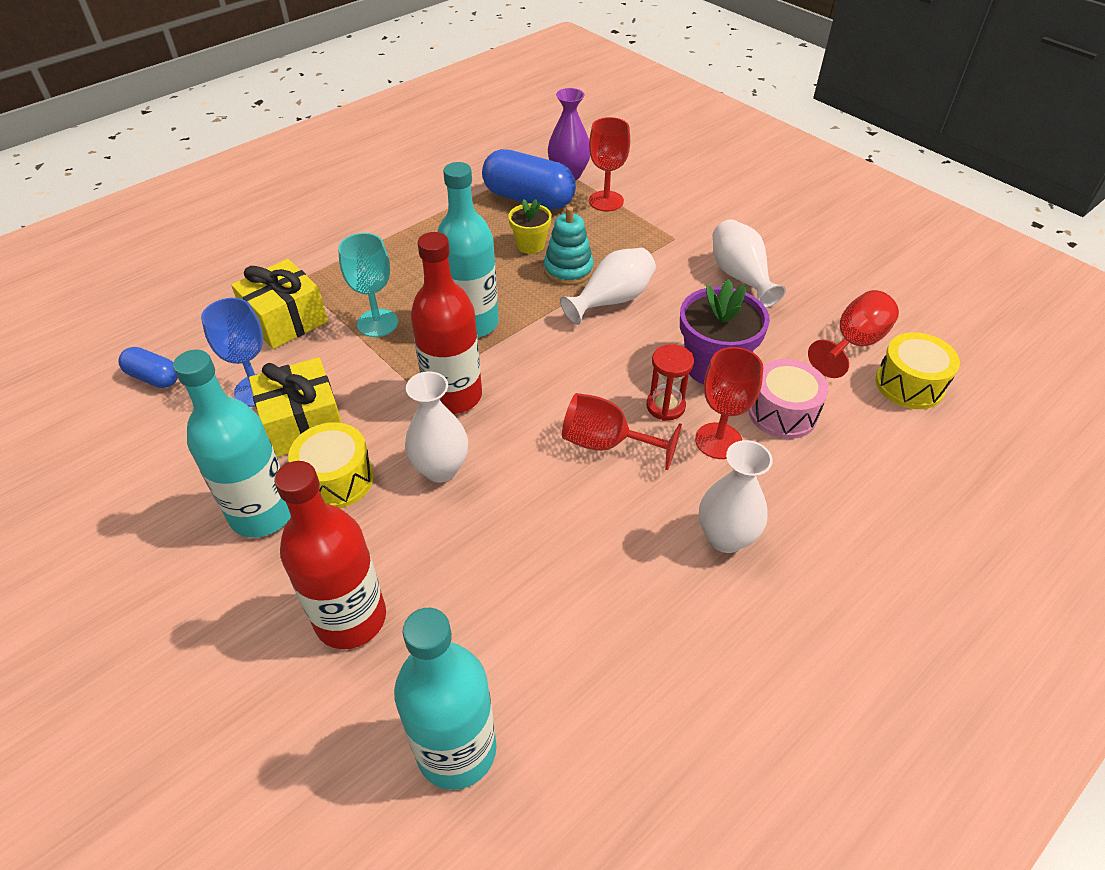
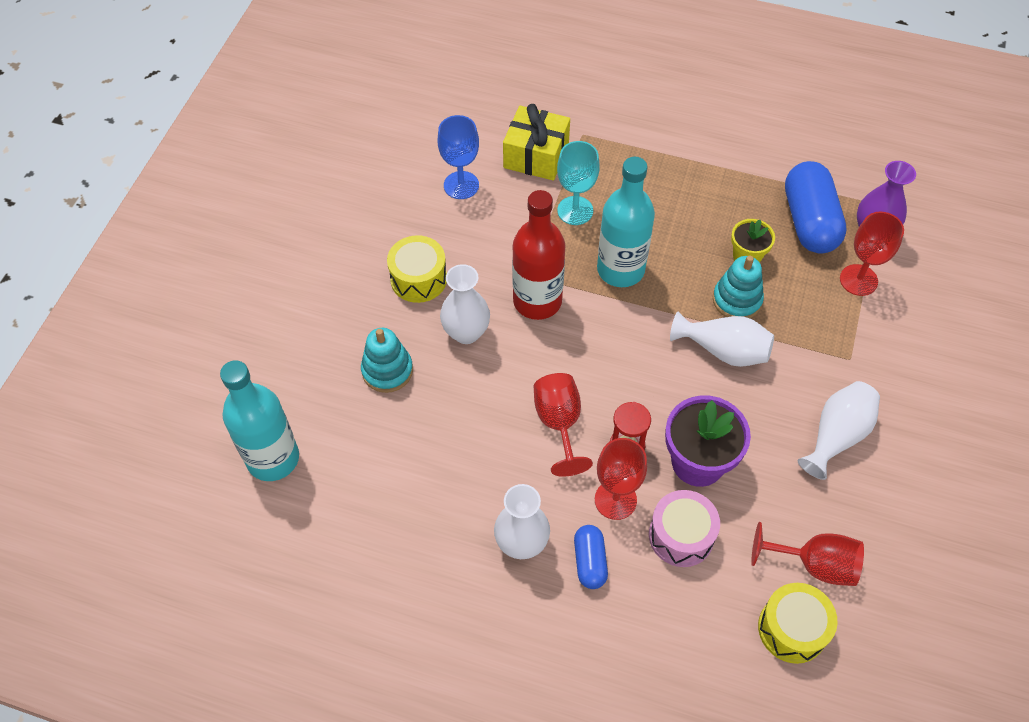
camera: 60 degrees right, 10 degrees up
blue capsule [118,347,178,388] -> blue capsule moved to [574,525,608,589]
turquoise bottle [173,350,291,538] -> none
yellow gift [249,357,342,457] -> none
red bottle [274,461,386,649] -> none
none -> turquoise stacking toy [361,328,413,393]

